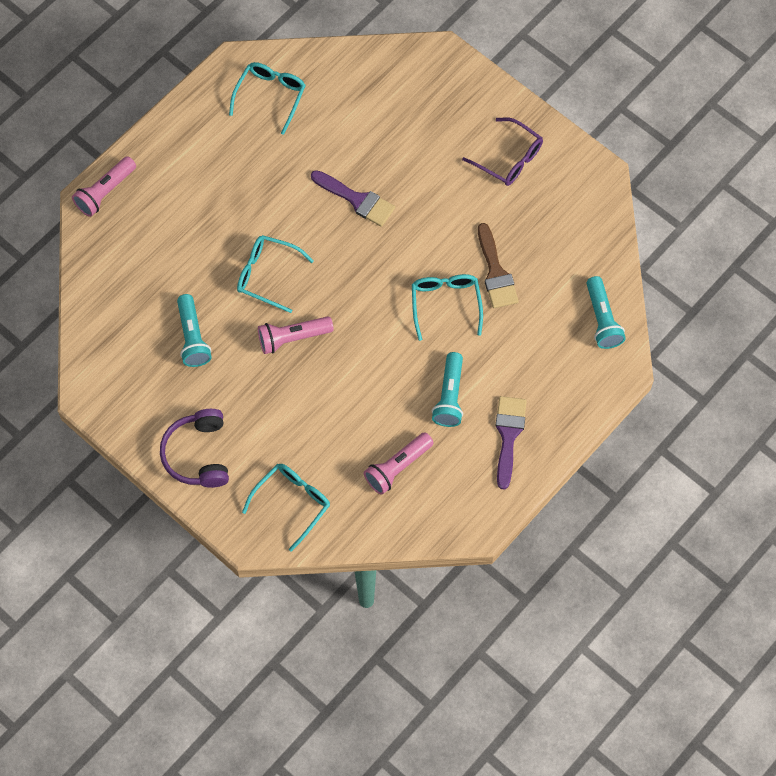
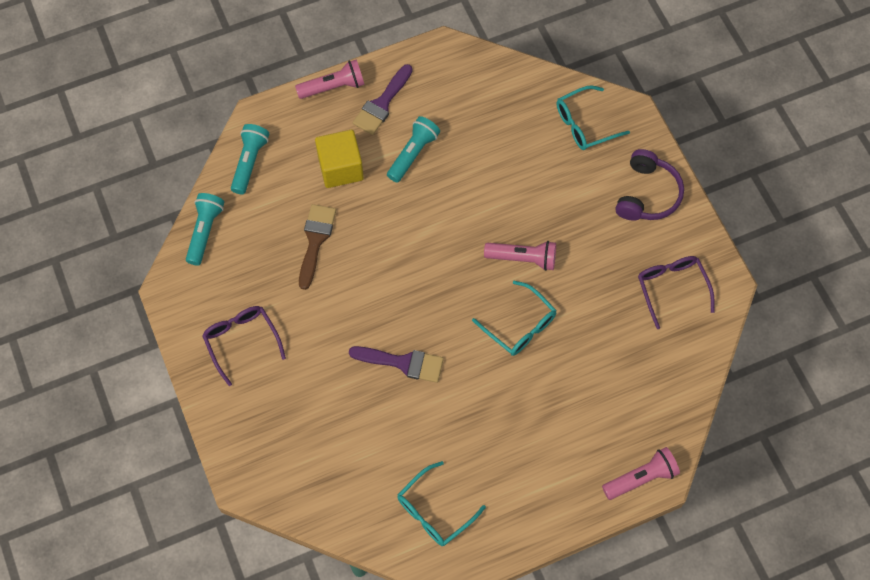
camera: 155 degrees left, 0 degrees up
turquoise flashlight [177,294,211,367] -> turquoise flashlight moved to [186,193,224,265]
purple brush [311,170,395,227] -> purple brush turned 135 degrees clockwise [349,346,444,383]
pink flashlight [364,432,434,495] -> pink flashlight moved to [295,59,365,99]
turquoise glasses [412,274,483,341] -> none
none -> yellow cube [315,130,364,188]
none -> purple glasses [638,256,714,329]

